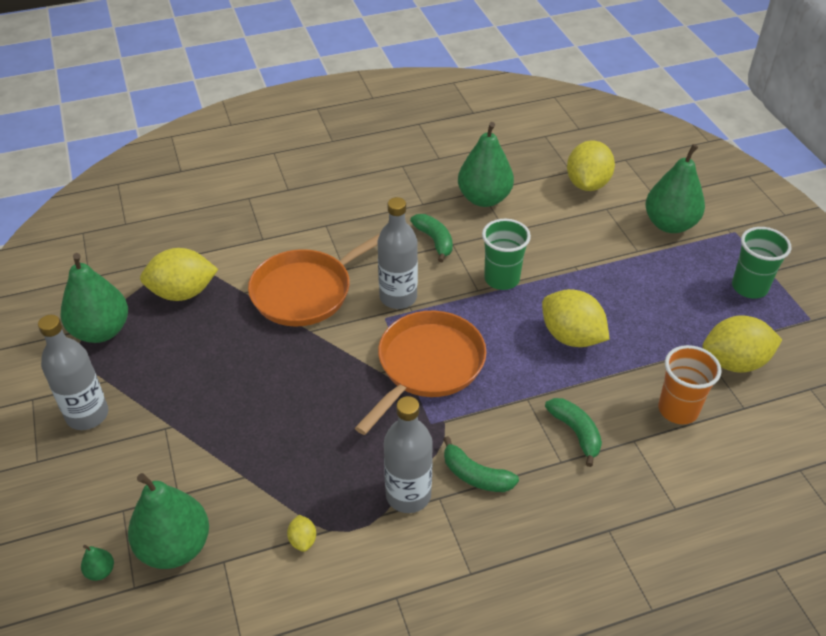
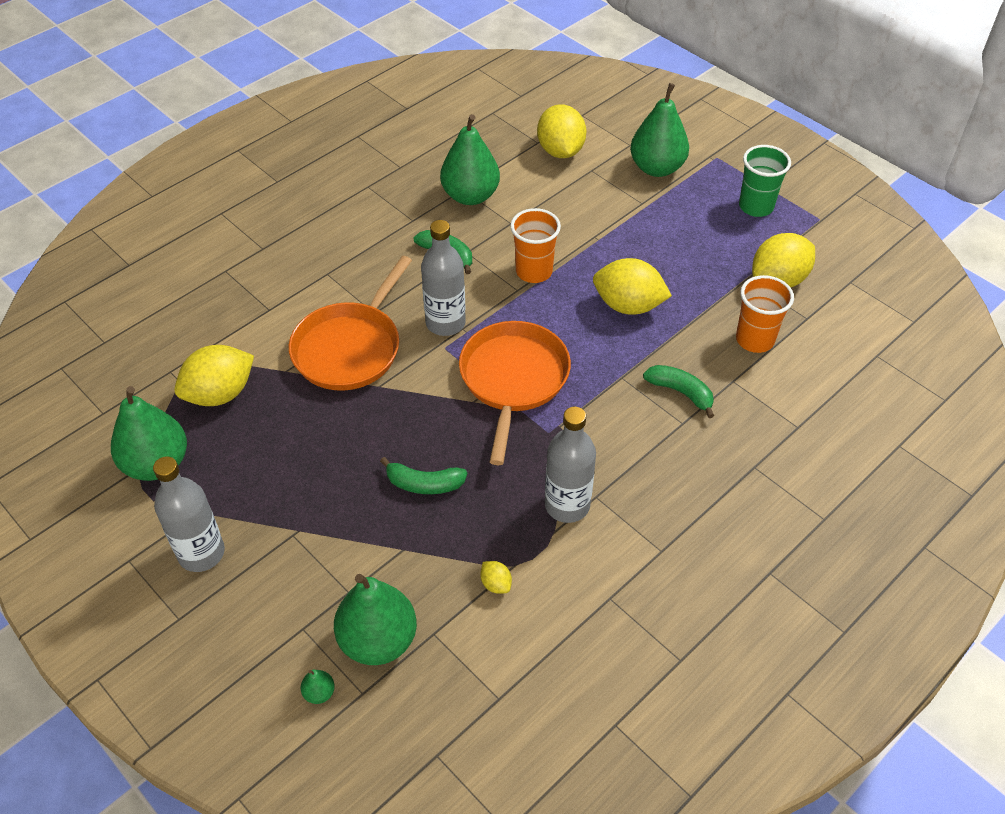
camera: 25 degrees left, 5 degrees up
green banana [443,436,519,492] -> green banana moved to [380,457,467,494]
green cup [482,219,531,290] -> orange cup [510,208,561,283]

